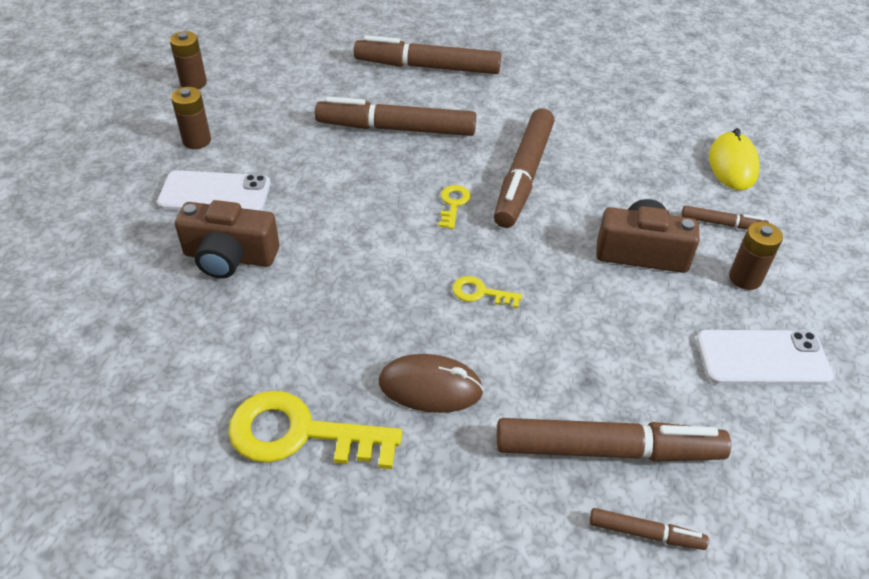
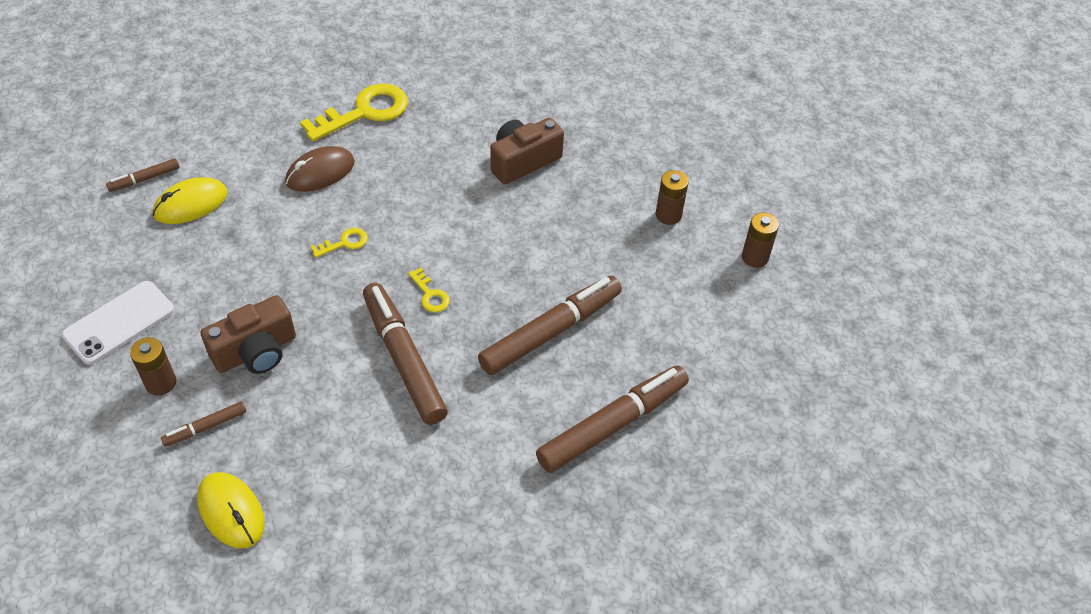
camera: 135 degrees right, 5 degrees up
white phone [157,170,271,211] -> none
brown marker [496,418,731,462] -> yellow mouse [153,177,228,224]

